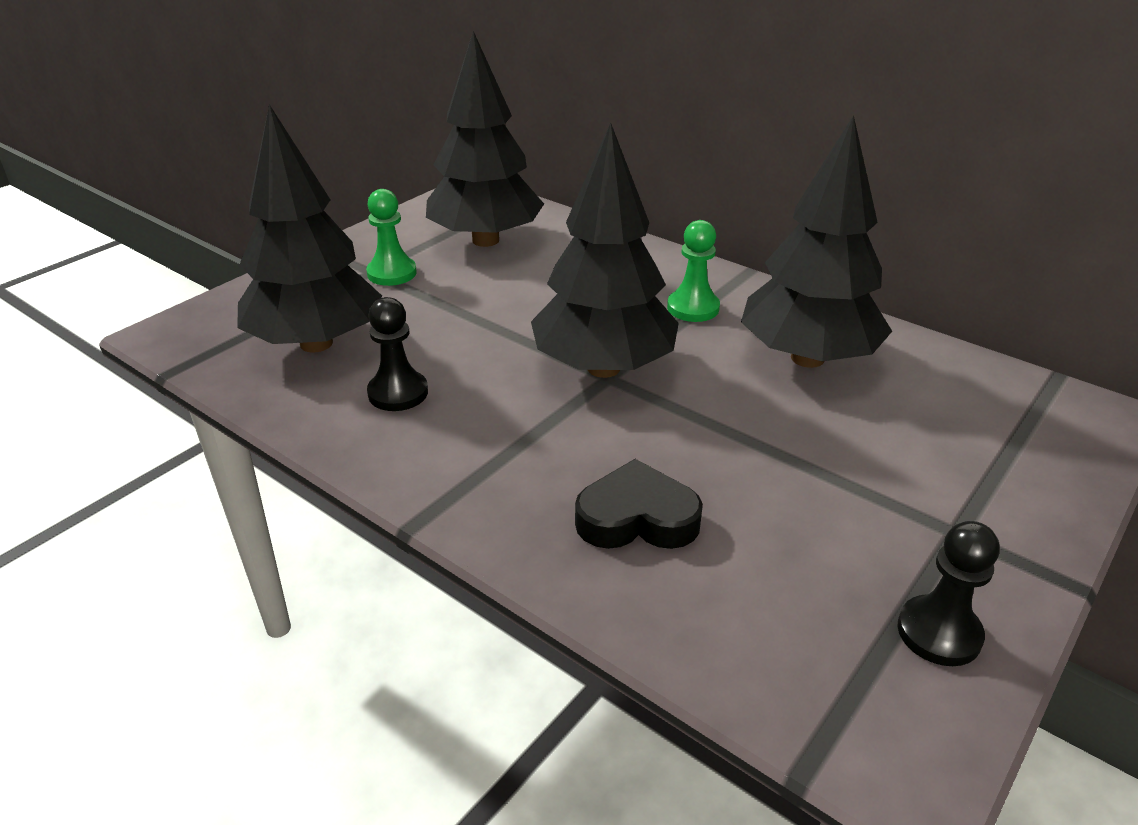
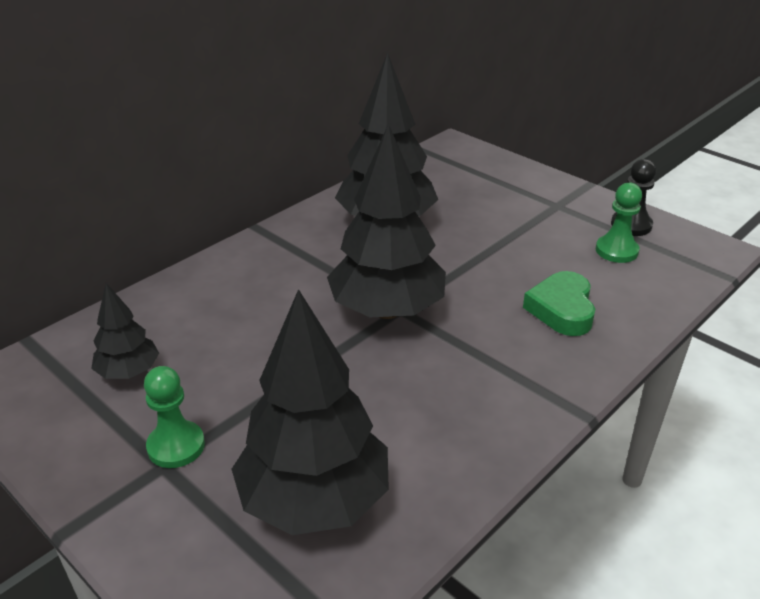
camera: 85 degrees left, 0 degrees up
black pawn [367,297,428,411] -> none
black tree [426,31,544,247] -> black tree [91,283,159,379], size x0.50
black heart [575,459,703,549] -> green heart [523,271,595,336]
green pawn [667,220,720,322] -> green pawn moved to [596,183,642,263]

